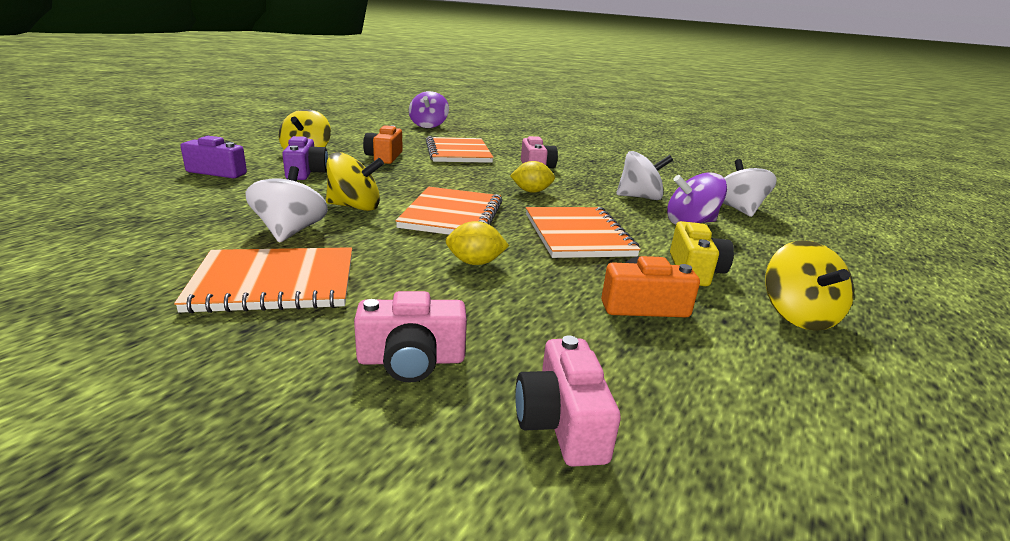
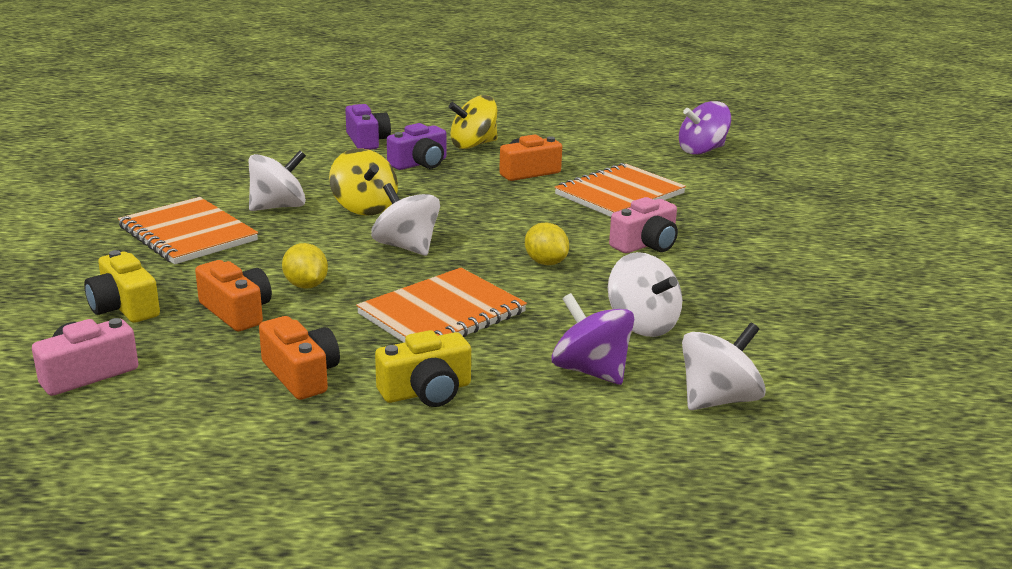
camera: 60 degrees right, 0 degrees up
pink camera [354,291,467,383] -> yellow camera [84,250,160,323]
orange notebook [395,187,502,235] -> white spinning top [371,183,440,256]
yellow spinning top [765,240,854,331] -> none
none -> orange camera [195,260,272,331]

